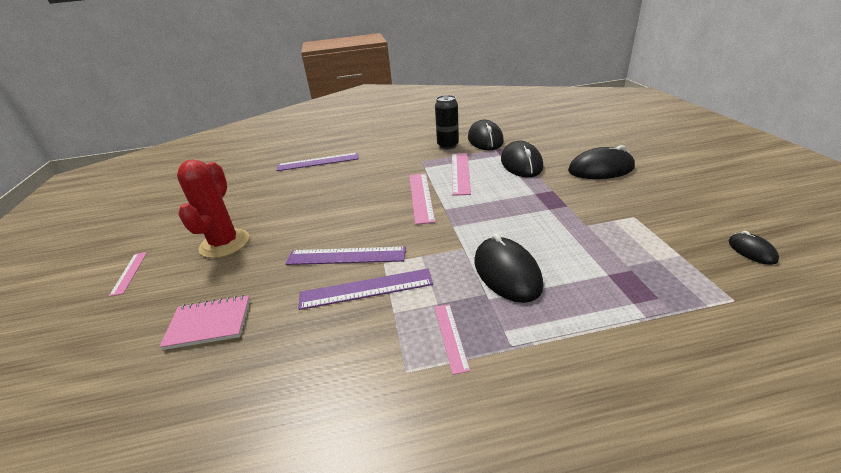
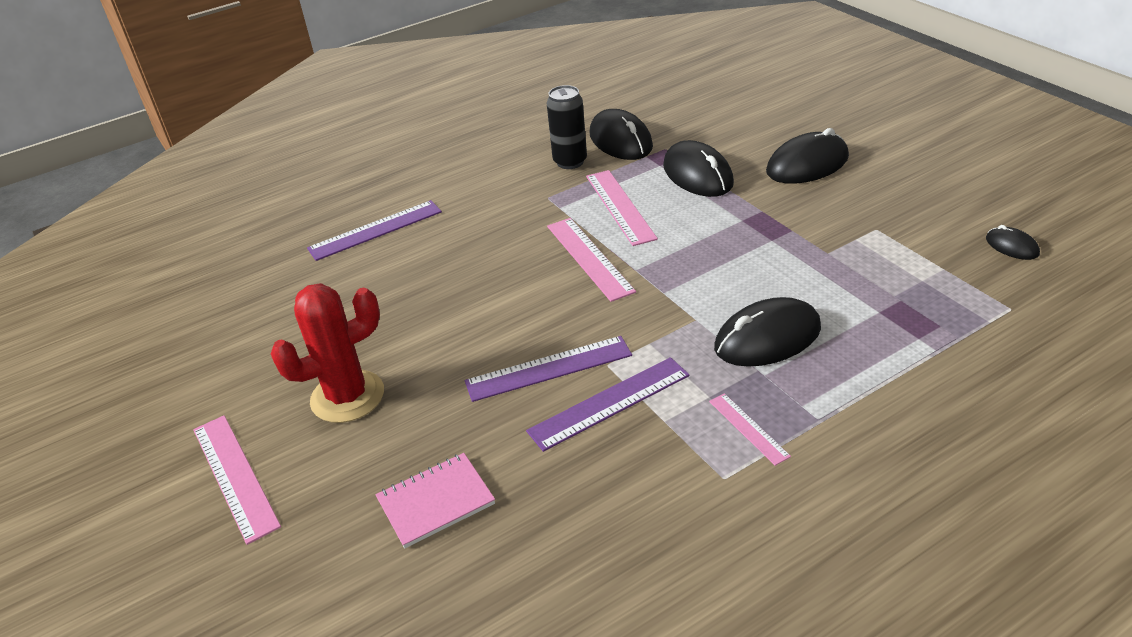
camera: 20 degrees left, 5 degrees up
pink ruler [109,252,147,297] -> pink ruler [193,415,281,545], size x1.74
red cactus [177,159,249,258] -> red cactus turned 75 degrees clockwise [271,283,384,423]
black mouse [475,233,543,303] -> black mouse turned 75 degrees counterclockwise [714,297,821,367]

